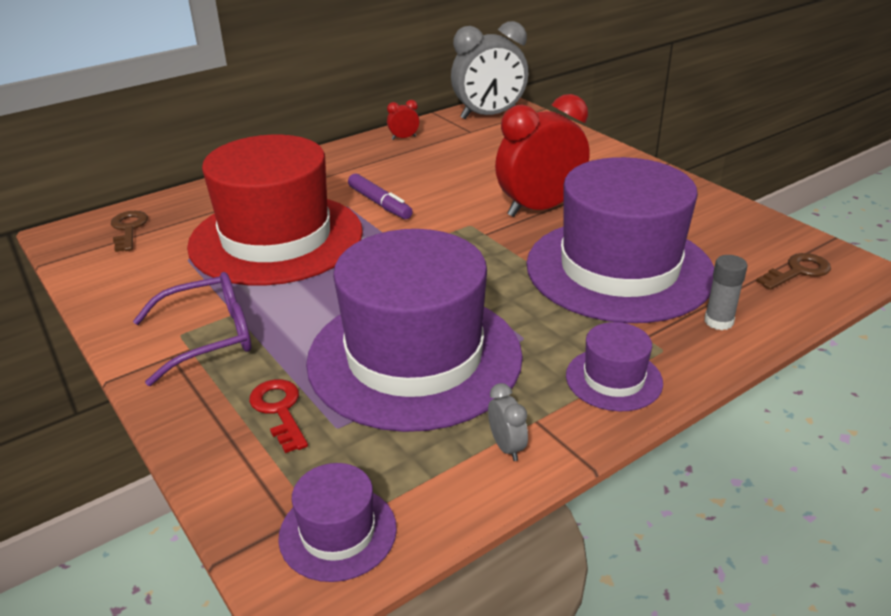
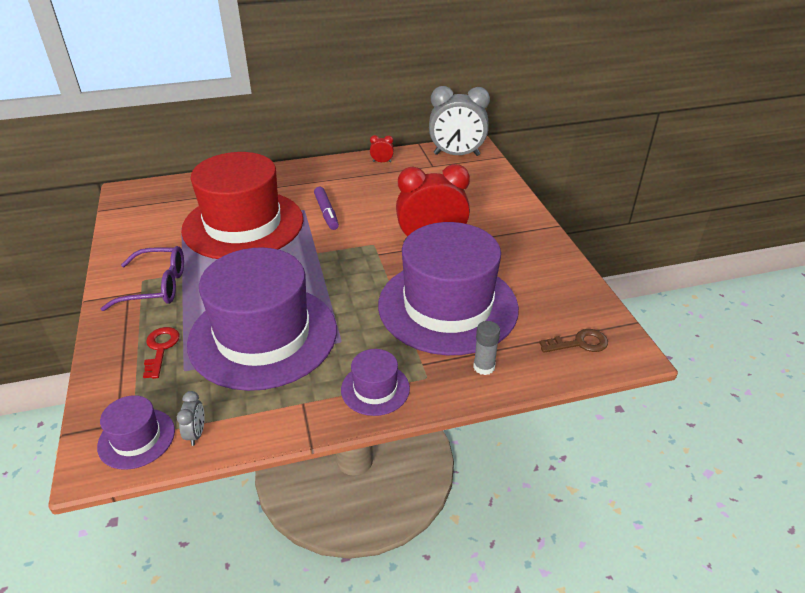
camera: 20 degrees right, 5 degrees up
brown key [111,211,148,252] -> none
grey clock [488,383,528,461] -> grey clock moved to [177,391,204,446]

